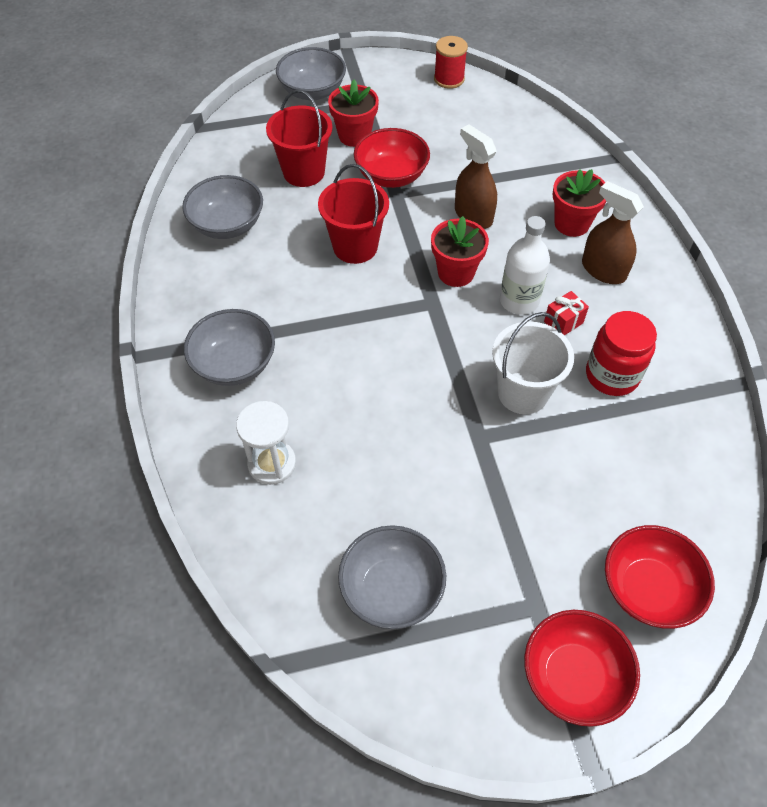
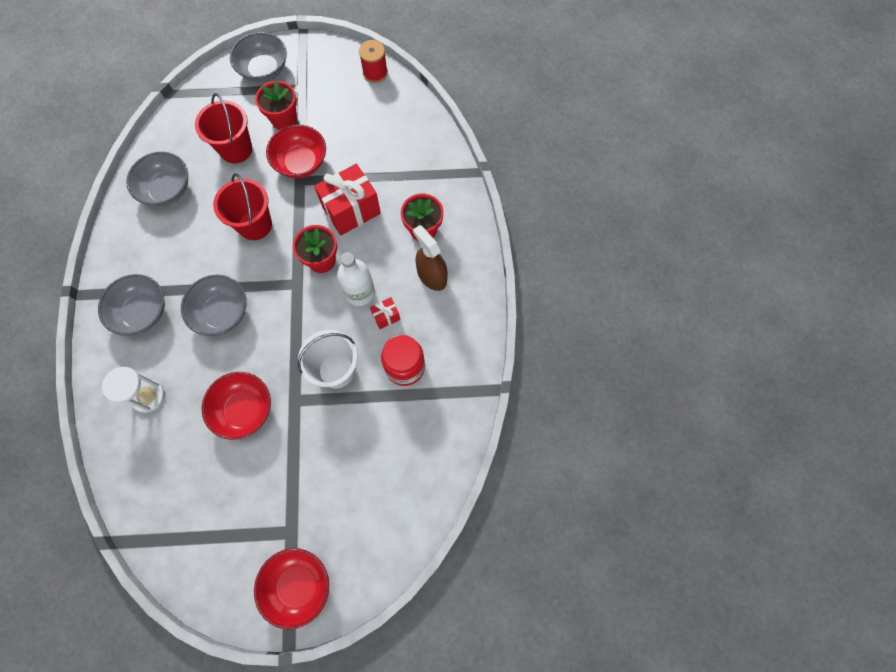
camera: 10 degrees right, 15 degrees up
grey bowl [338,525,446,629] -> grey bowl moved to [181,275,247,336]
brown spray bottle [455,124,497,229] -> red gift [314,164,381,235]
red bowl [605,525,715,629] -> red bowl moved to [202,372,271,440]

